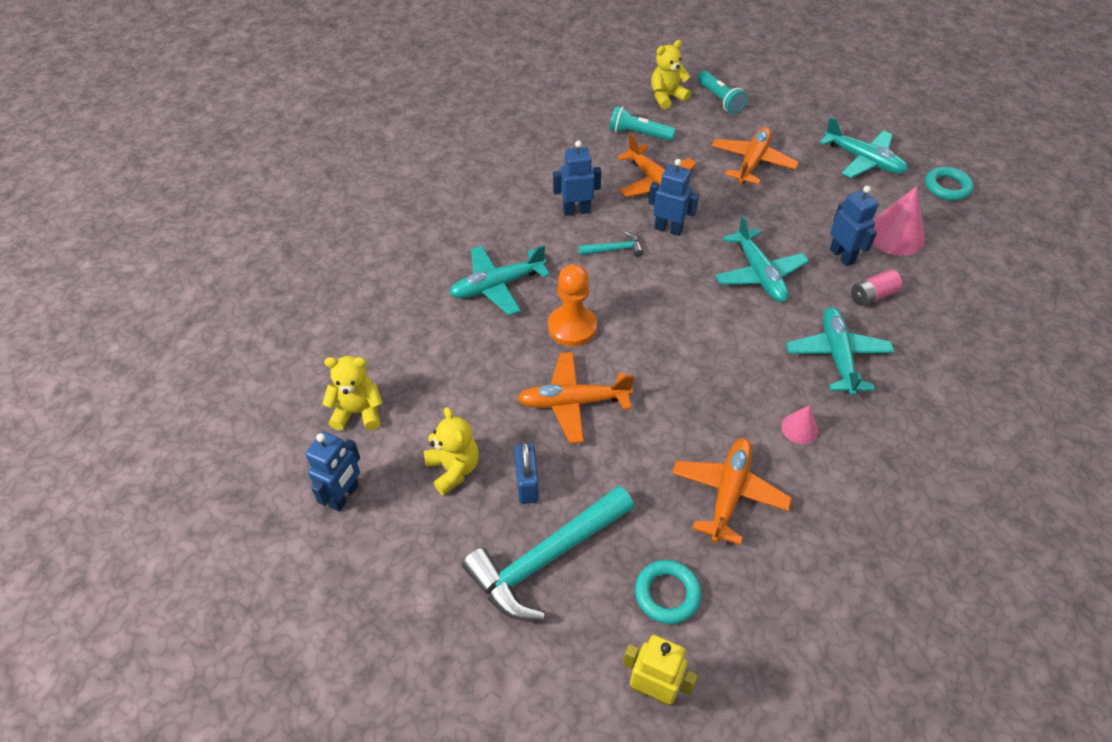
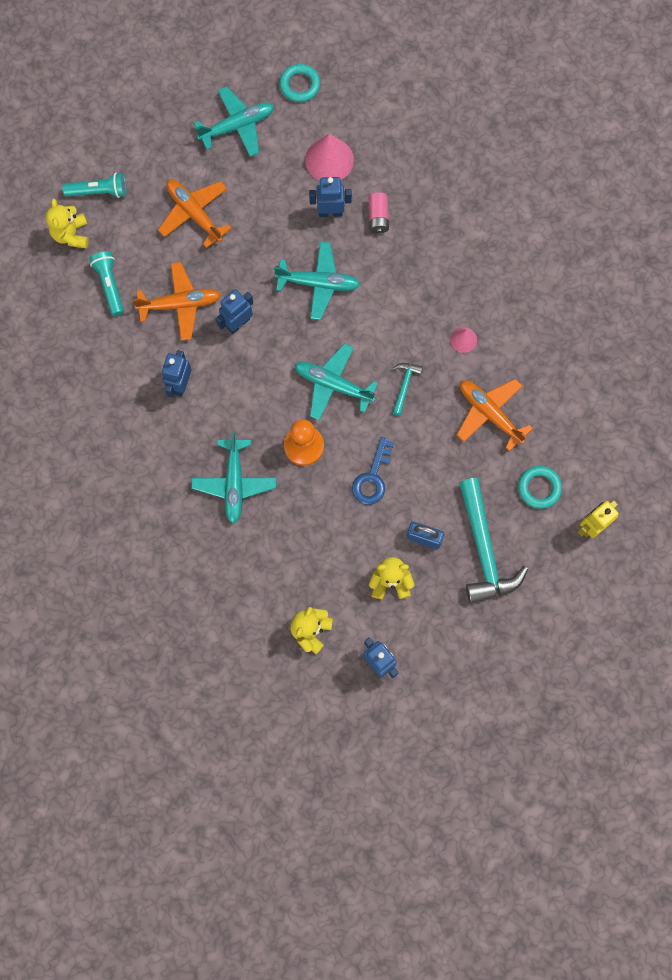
camera: 65 degrees left, 25 degrees up
orange plane [517,352,634,443] -> blue key [352,437,394,505]
turquoise hammer [579,231,644,257] -> turquoise hammer moved to [393,363,423,416]
turquoise flashlight [609,106,676,141] -> turquoise flashlight turned 120 degrees clockwise [89,251,124,316]
turquoise plane [786,307,894,396] -> turquoise plane moved to [295,343,378,420]

